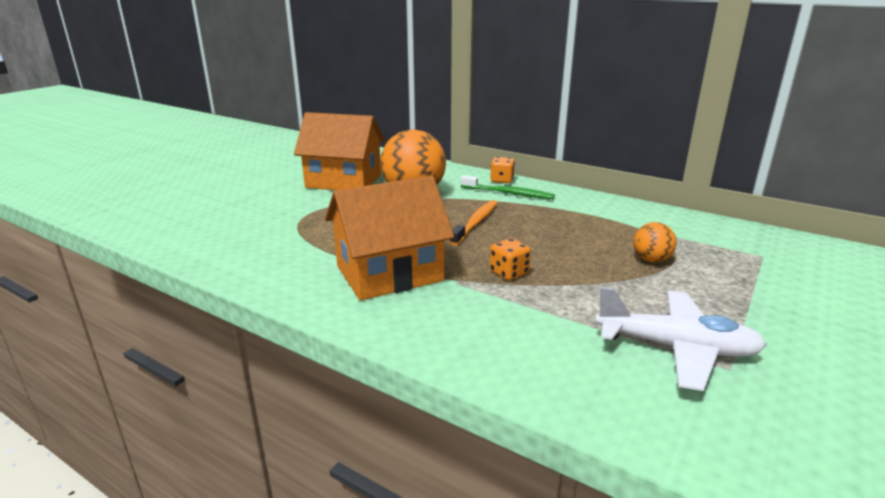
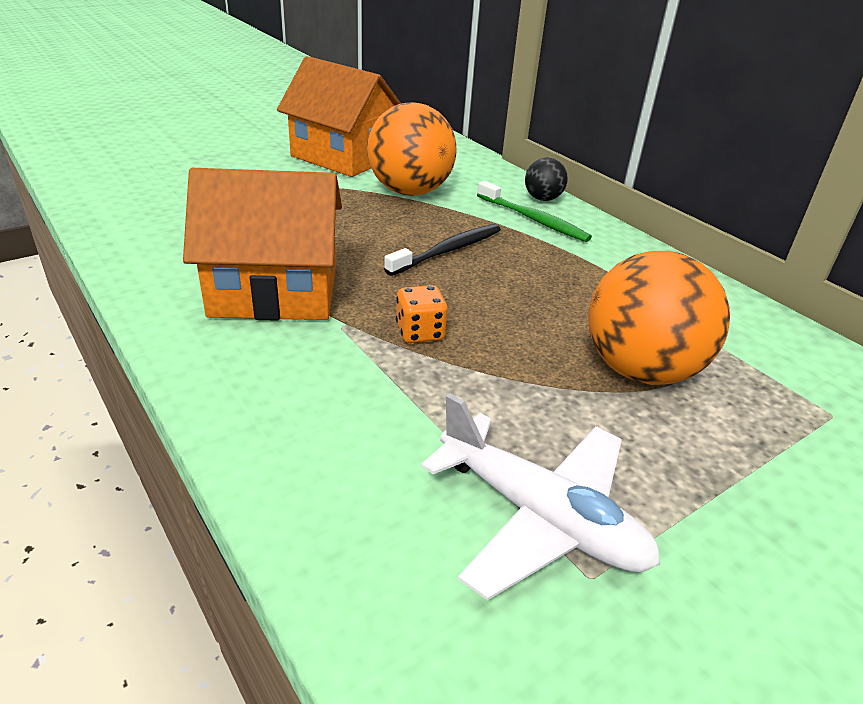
camera: 20 degrees right, 10 degrees up
orange toothbrush [449,200,497,246] -> black toothbrush [384,224,501,276]
orange dice [490,157,515,183] -> black ball [525,158,568,201]
orange ball [633,222,676,263] -> orange ball [588,251,730,385], size x2.07

